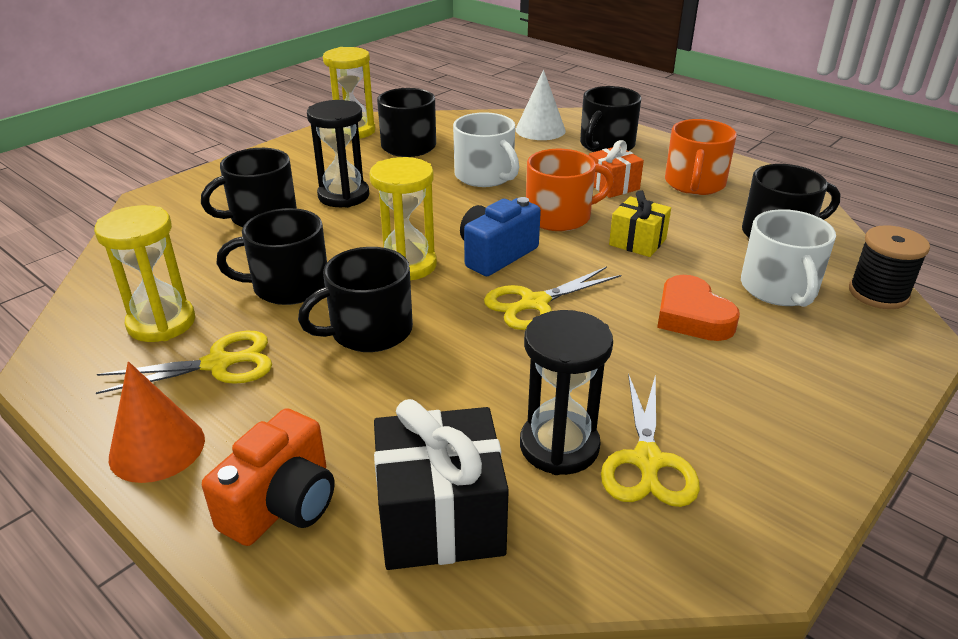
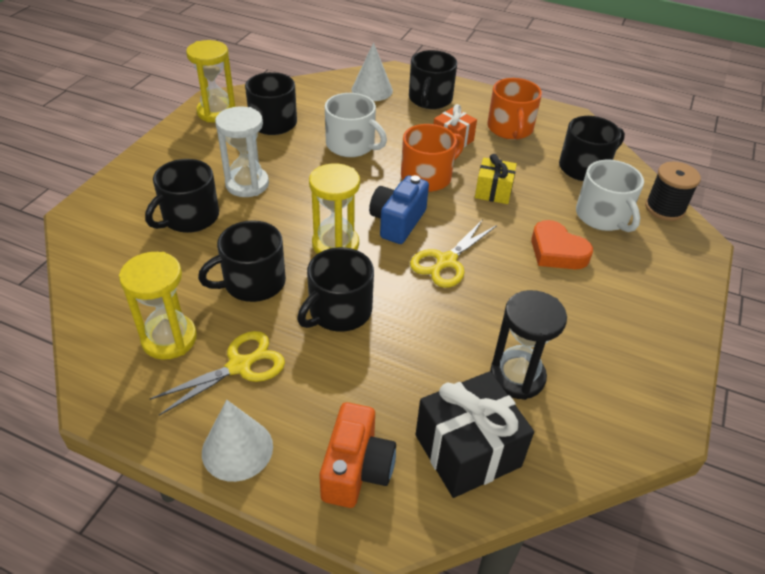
camera: 20 degrees left, 10 degrees up
orange cone [109,361,205,483] -> white cone [202,400,273,482]
black hourglass [307,100,369,208] -> white hourglass [215,106,269,197]
yellow scissors [601,373,700,507] -> none

